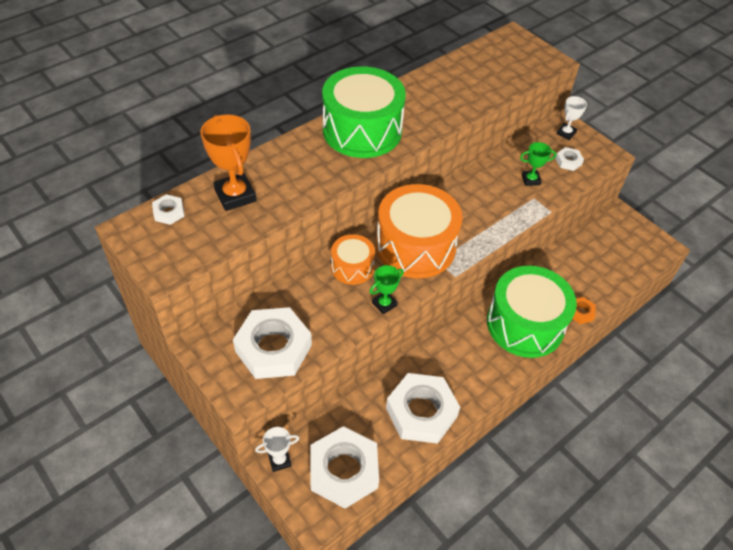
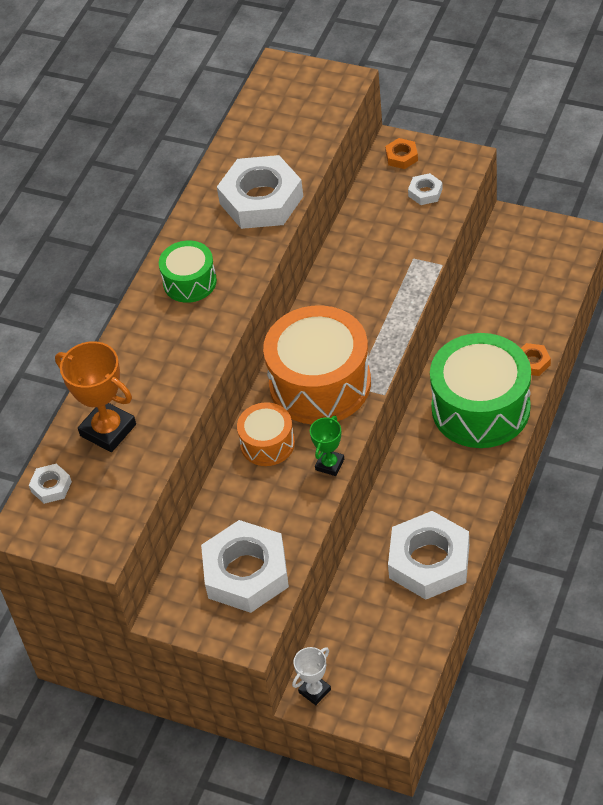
camera: 20 degrees left, 0 degrees up
white nut [310,426,379,509] -> white nut moved to [217,155,304,229]
green drum [322,66,406,158] -> green drum [159,241,217,303], size x0.52
green trophy [520,142,556,186] -> none
white trophy [556,96,587,140] -> orange nut [385,138,418,169]

